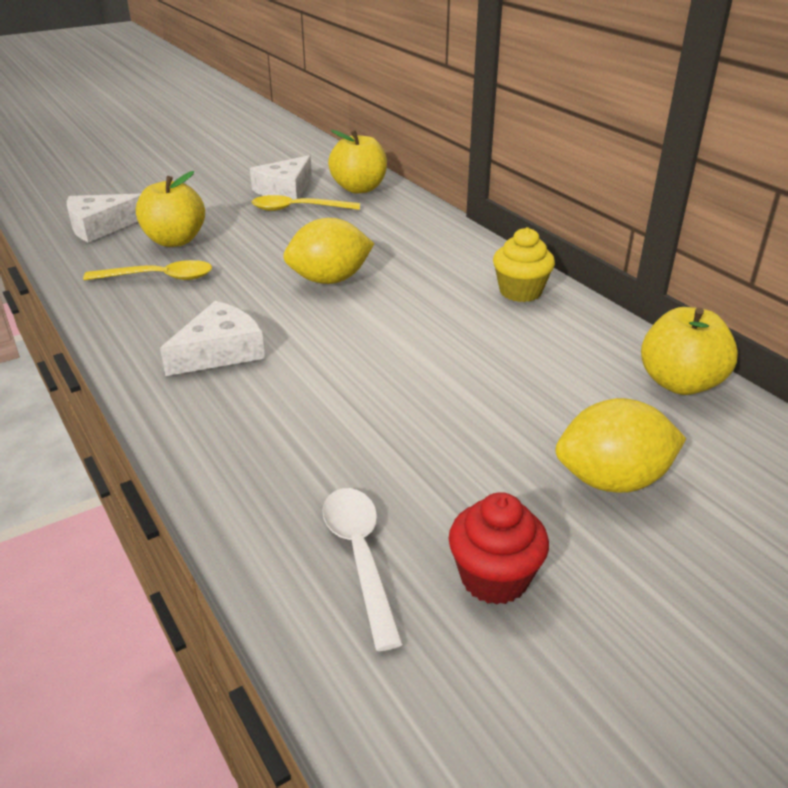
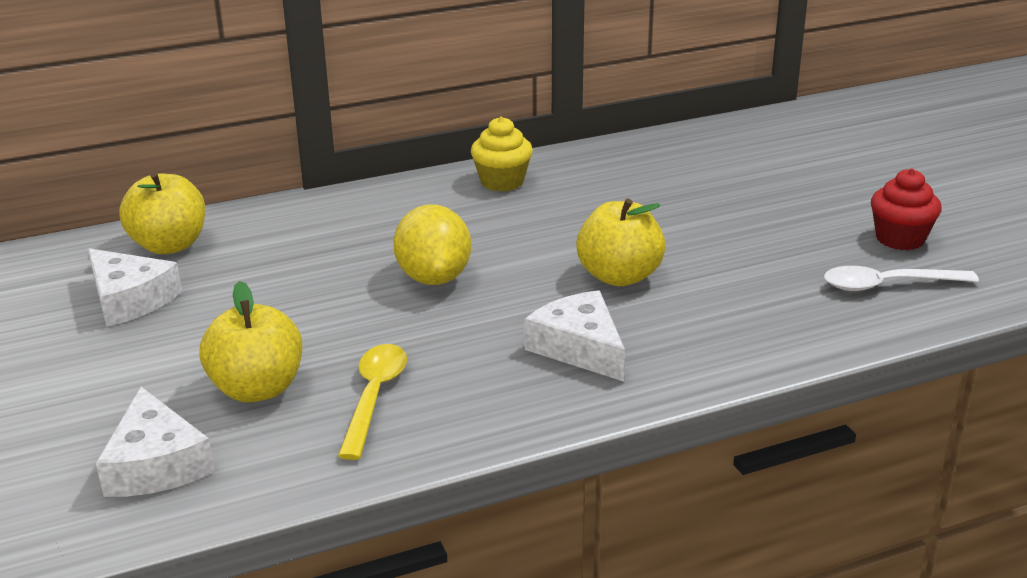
camera: 80 degrees left, 5 degrees down
yellow spoon [252,195,360,211] -> none
yellow lemon [555,398,686,493] -> none
yellow apple [641,307,738,395] -> yellow apple moved to [576,198,666,286]

